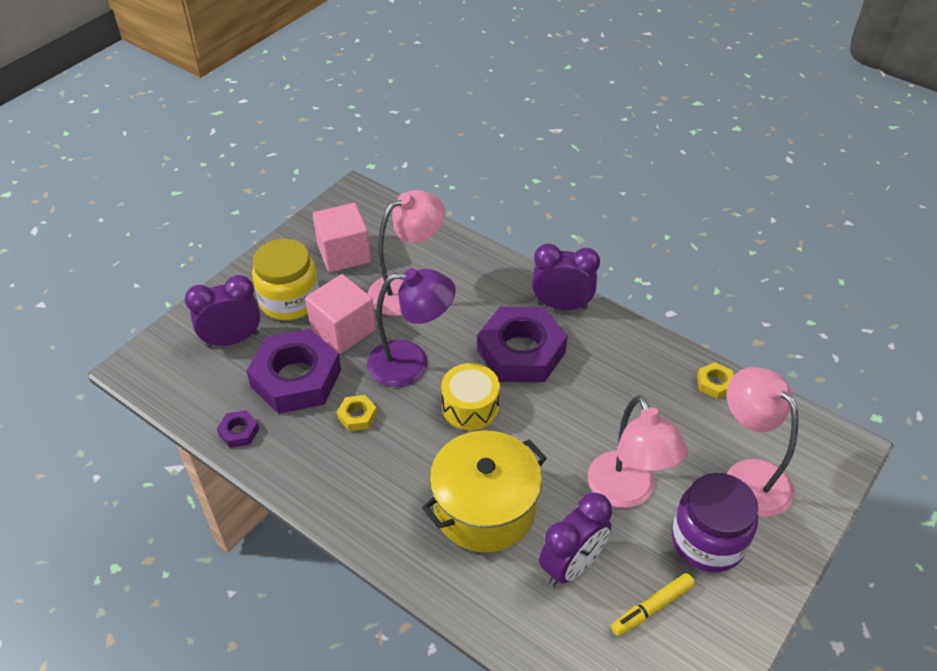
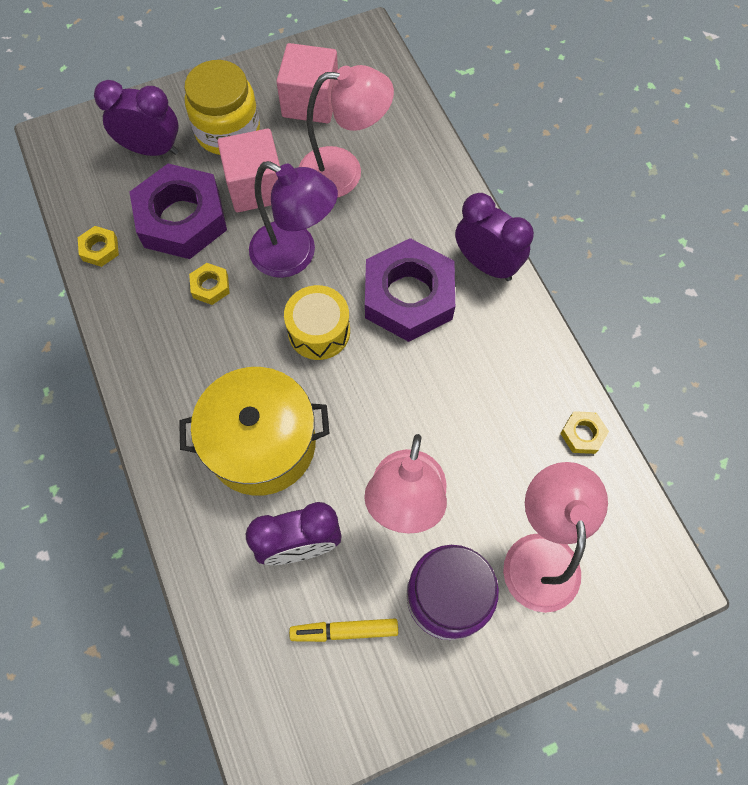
camera: 30 degrees right, 20 degrees up
purple nut [217,410,259,448] -> yellow nut [78,226,119,267]

